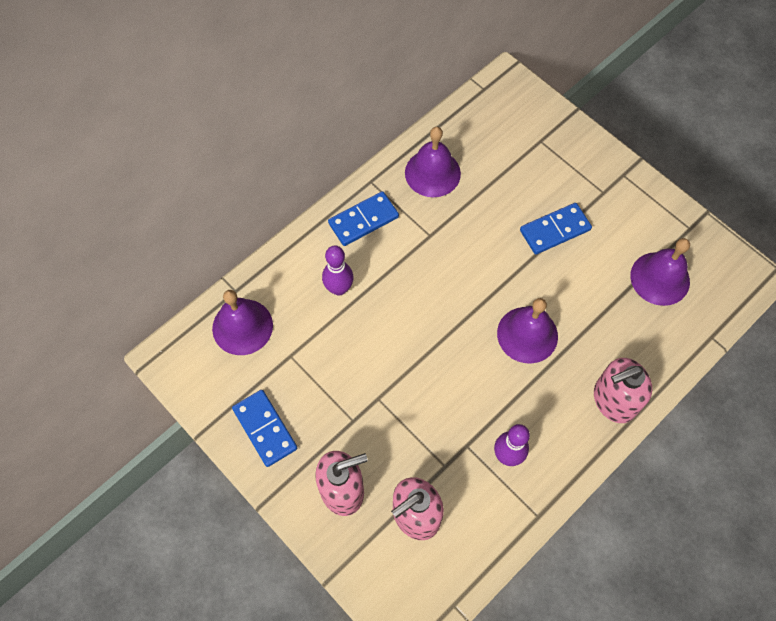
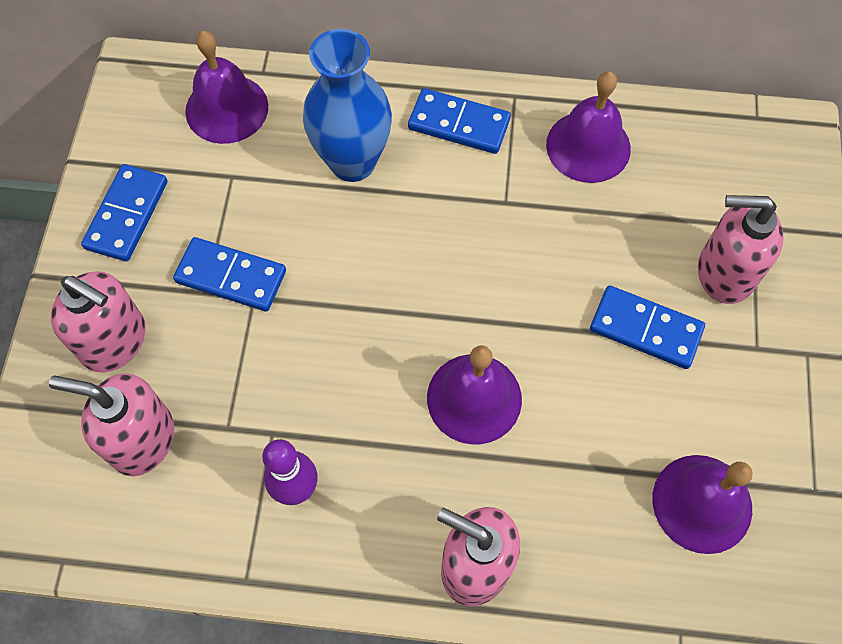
camera: 50 degrees right, 0 degrees up
purple bowling pin [322,245,354,296] -> blue vase [303,29,392,182]
none -> blue domino [173,237,286,312]
none -> pink soap dispenser [698,195,784,304]

